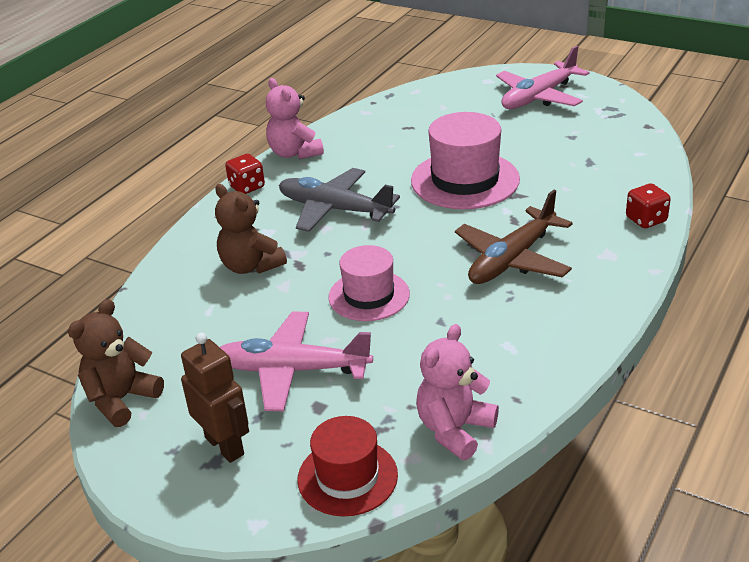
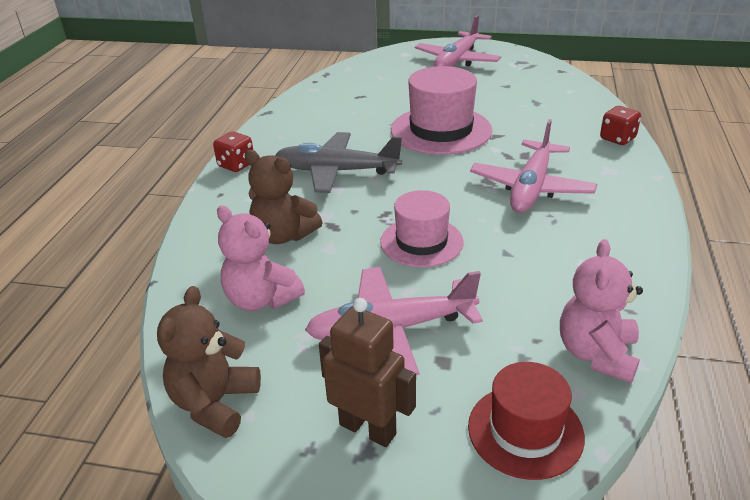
camera: 20 degrees left, 0 degrees up
pink teddy bear [266,78,324,159] -> pink teddy bear moved to [217,206,305,311]
brown plane [455,190,573,284] -> pink plane [470,119,597,213]

